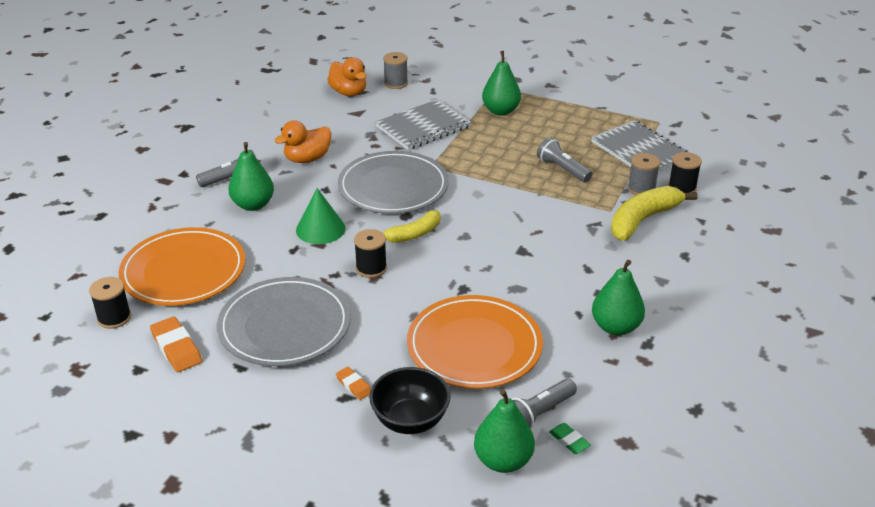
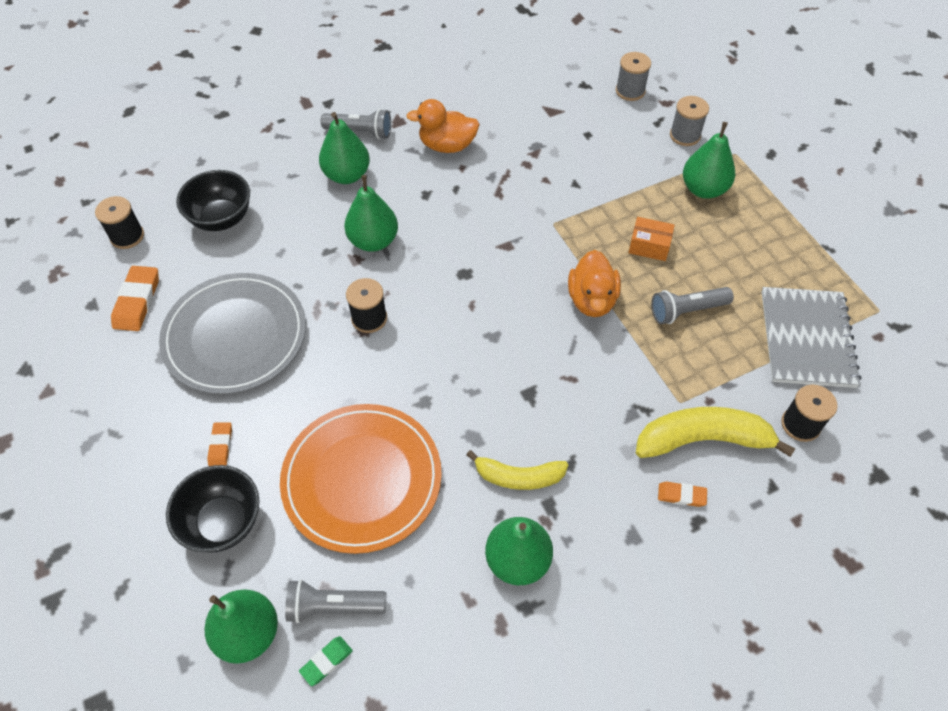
camera: 40 degrees right, 20 degrees up
orange plate [119,227,245,306] -> black bowl [176,170,250,231]
green cone [296,188,346,244] -> green pear [344,175,398,252]
orange duck [327,57,367,96] -> orange duck moved to [568,250,621,317]
grey plate [338,151,449,214] -> none
grey notebook [376,99,472,150] -> none
yellow banana [383,210,440,243] -> yellow banana moved to [466,450,568,490]
grey flashlight [537,137,592,182] -> grey flashlight turned 105 degrees counterclockwise [651,287,734,324]
green eraser [549,423,591,454] -> green eraser turned 45 degrees clockwise [299,636,353,686]
grey spool [628,153,660,195] -> grey spool moved to [670,96,709,146]
none -> orange box [628,217,675,261]
none -> orange eraser [658,482,707,507]

